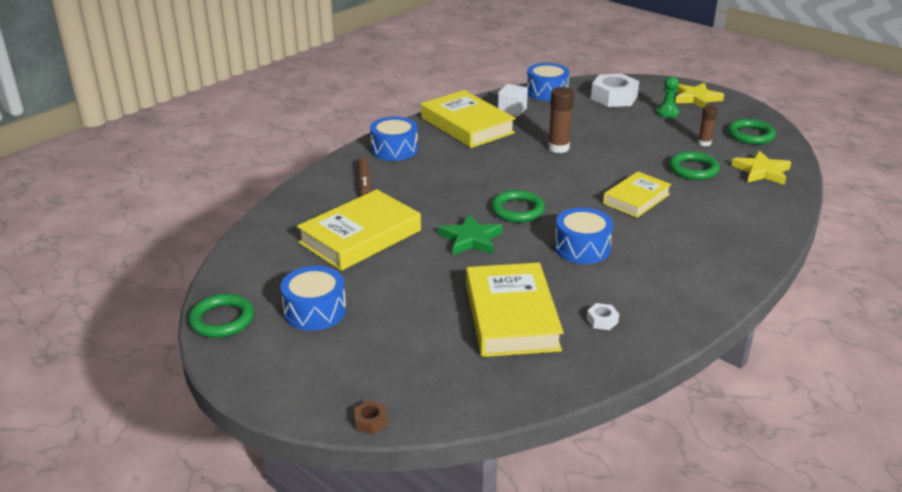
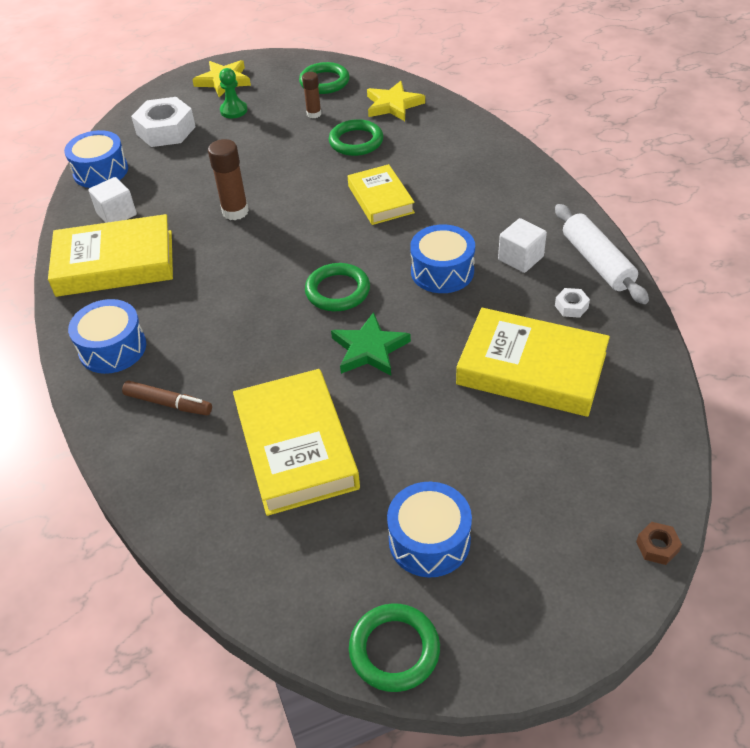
camera: 60 degrees left, 15 degrees up
none -> white cube [498,218,547,273]
none -> white rolling pin [555,204,649,304]

